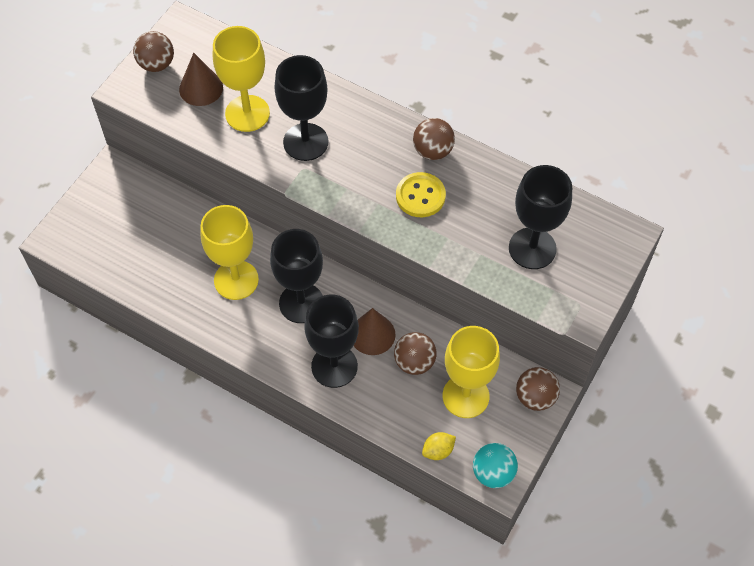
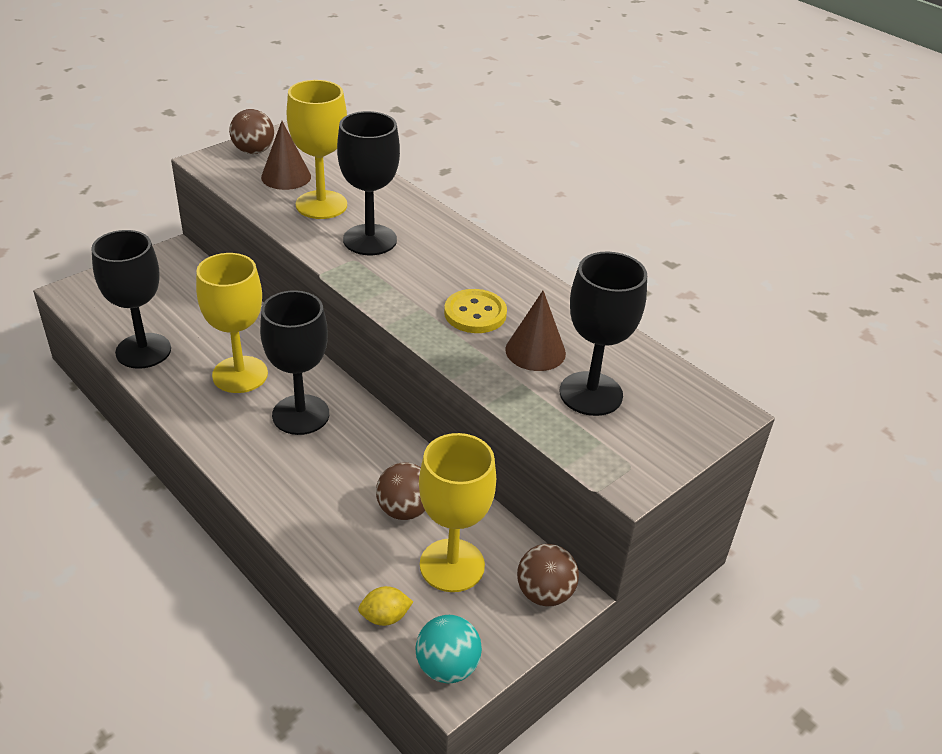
camera: 15 degrees right, 20 degrees down
black goblet [304,295,359,388] -> black goblet moved to [91,230,171,369]
brown cone [354,308,396,355] -> brown cone moved to [505,291,566,371]
brown ball [413,118,455,160] -> none

